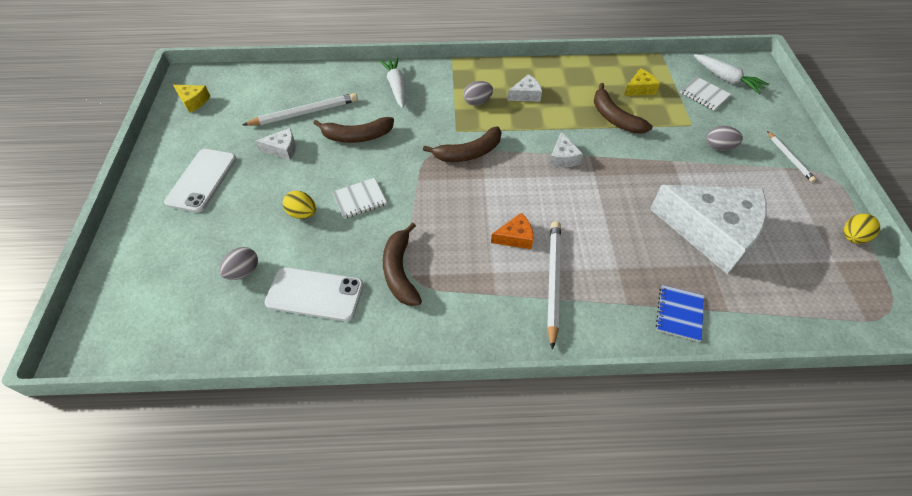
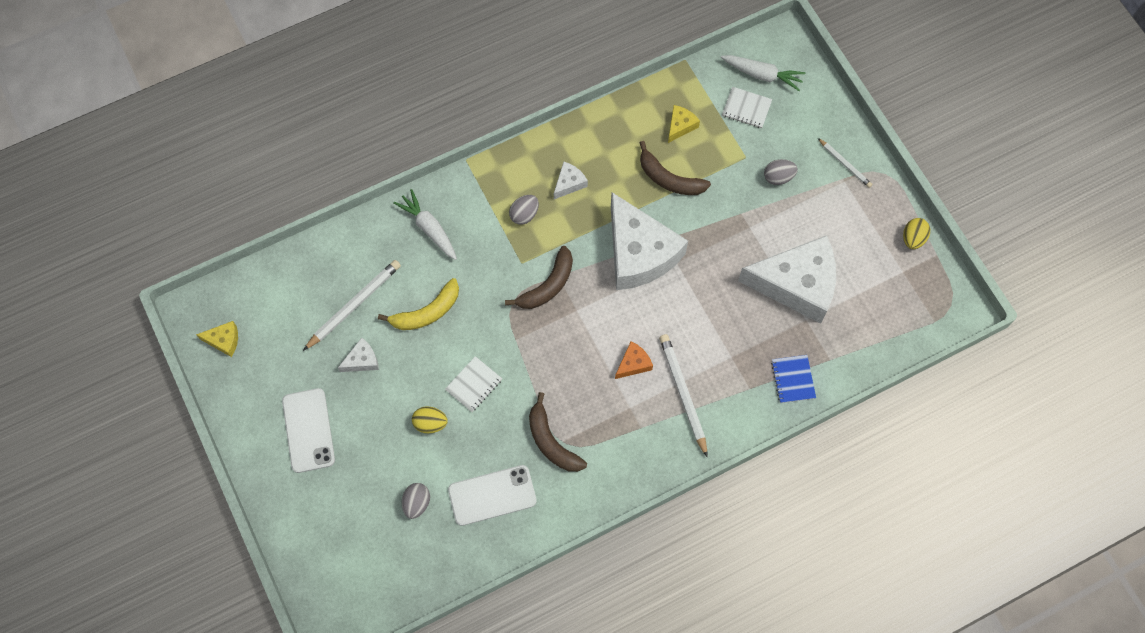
camera: 25 degrees left, 15 degrees up
brown banana [313,117,394,143] -> yellow banana [378,278,459,330]
white cheese [549,132,583,167] -> white cheese [611,192,688,290], size x2.44

